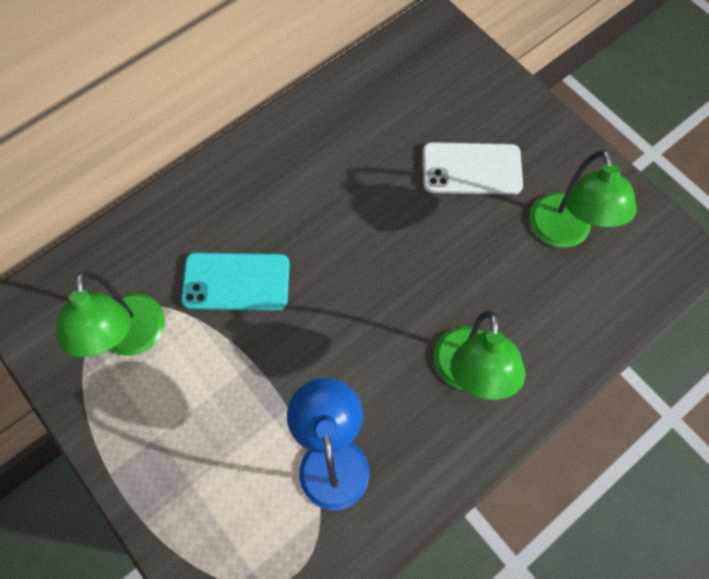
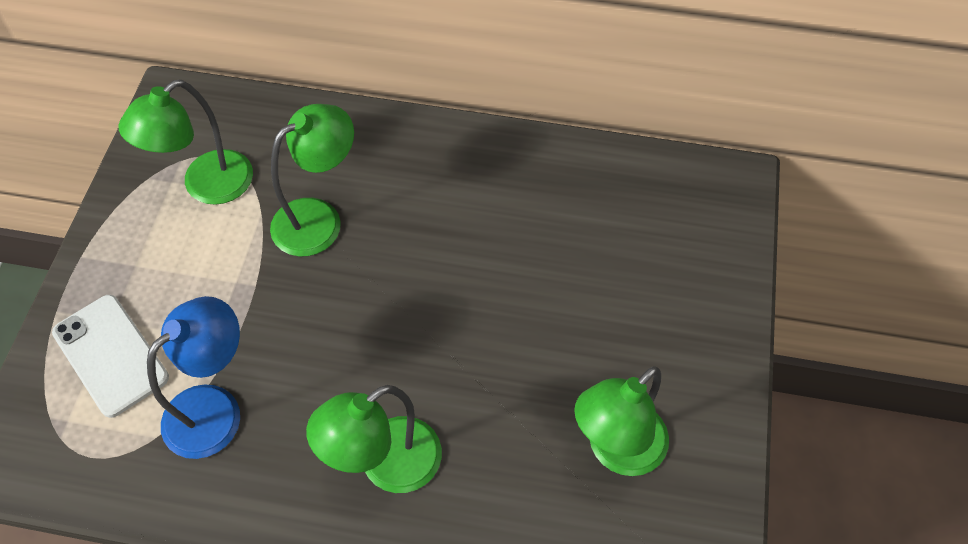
camera: 50 degrees right, 10 degrees down
turquoise phone [181,253,290,311] -> green lamp [270,104,354,256]
white phone [423,142,523,195] -> white phone moved to [52,295,169,418]

